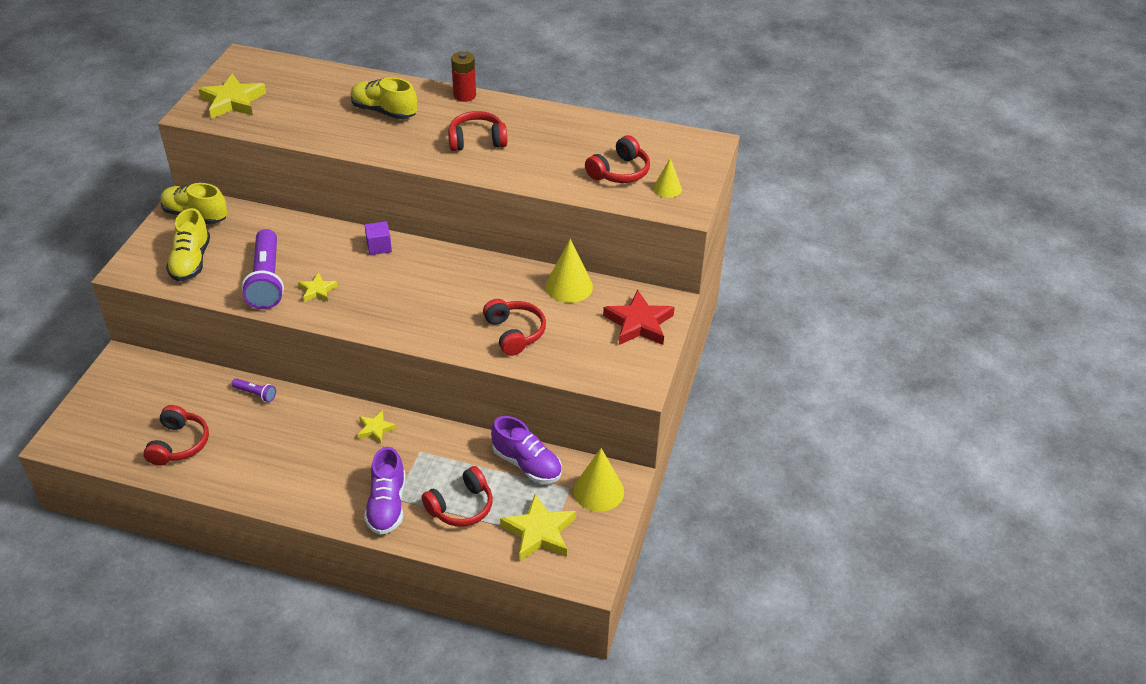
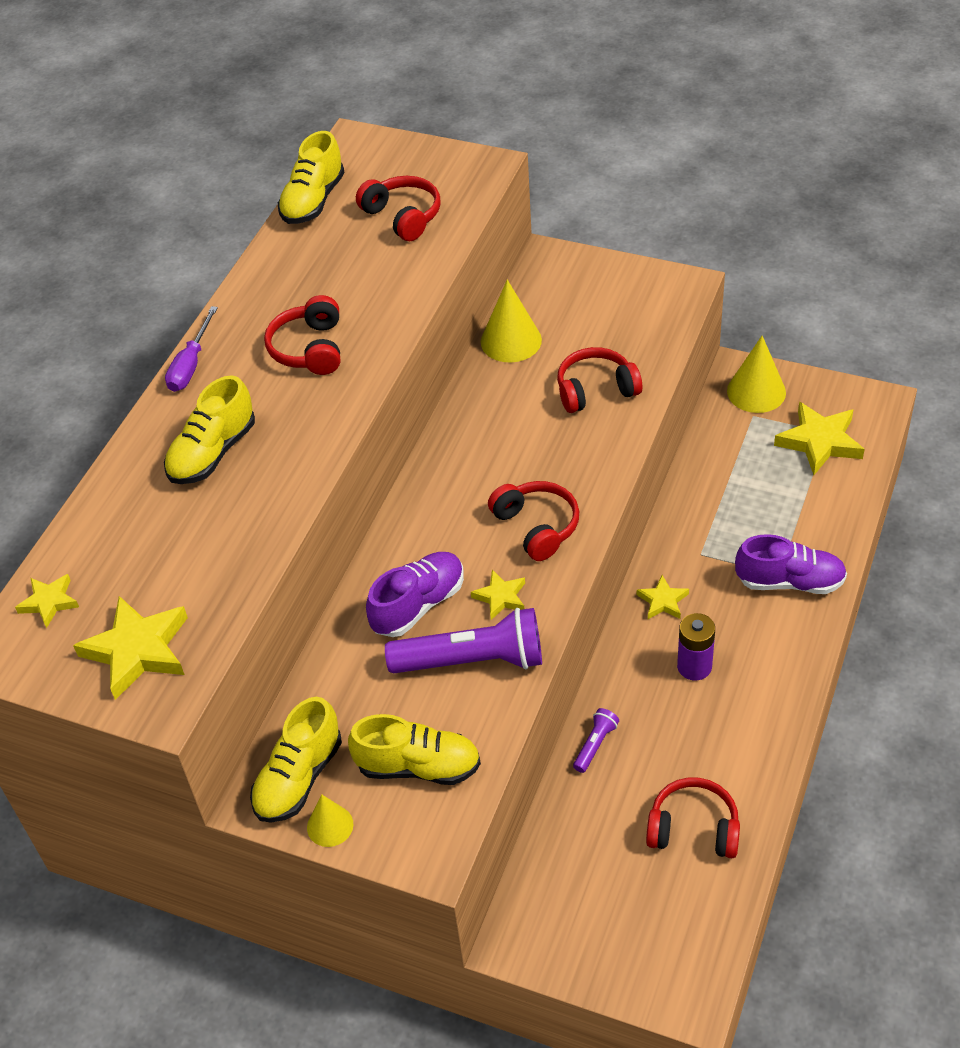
camera: 80 degrees left, 5 degrees up
purple cube [364,221,392,255] -> none
red headphones [422,466,493,527] -> red headphones moved to [488,481,579,561]
red battery [451,51,476,102] -> purple screwdriver [165,306,218,392]
purple shoe [491,416,562,484] -> purple shoe moved to [366,552,464,637]
red star [603,290,675,345] -> none
yellow cone [653,158,682,198] -> yellow cone moved to [307,794,353,847]
none -> yellow star [15,574,79,628]
none -> yellow shoe [278,131,345,224]
none -> purple battery [677,613,715,681]

